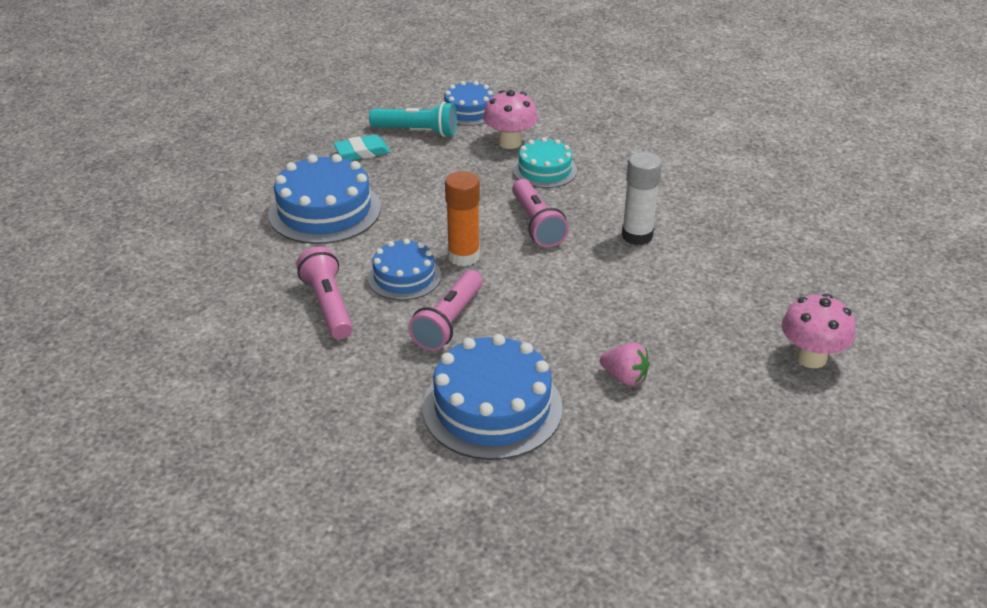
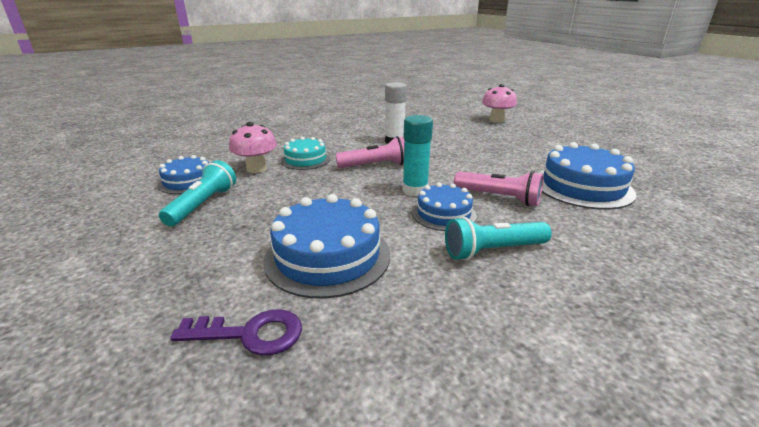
camera: 85 degrees left, 10 degrees down
pink flashlight [297,247,353,339] -> turquoise flashlight [445,217,552,260]
turquoise eraser [333,135,390,161] -> none
orange glue stick [445,171,480,267] -> turquoise glue stick [402,115,433,196]
pink strawberry [600,342,650,386] -> none
none -> purple key [170,309,302,356]

